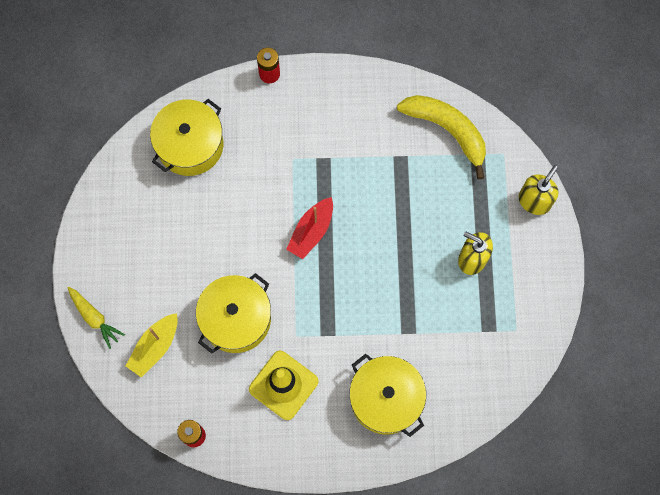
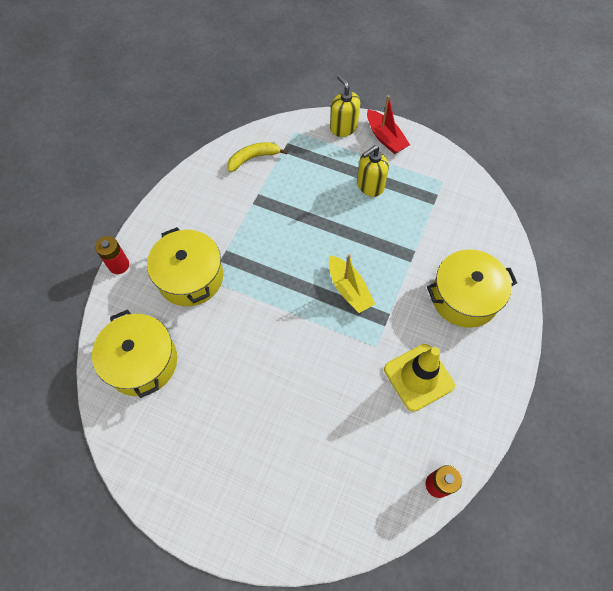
camera: 65 degrees left, 10 degrees down
yellow carrot [67,287,125,349] -> none
yellow boat [126,313,178,377] -> yellow boat moved to [329,254,375,313]
yellow pot [196,273,271,354] -> yellow pot moved to [147,227,223,306]
red boat [286,197,333,259] -> red boat moved to [367,95,410,154]
yellow banana [397,95,486,179] -> yellow banana [227,142,288,172], size x0.62

